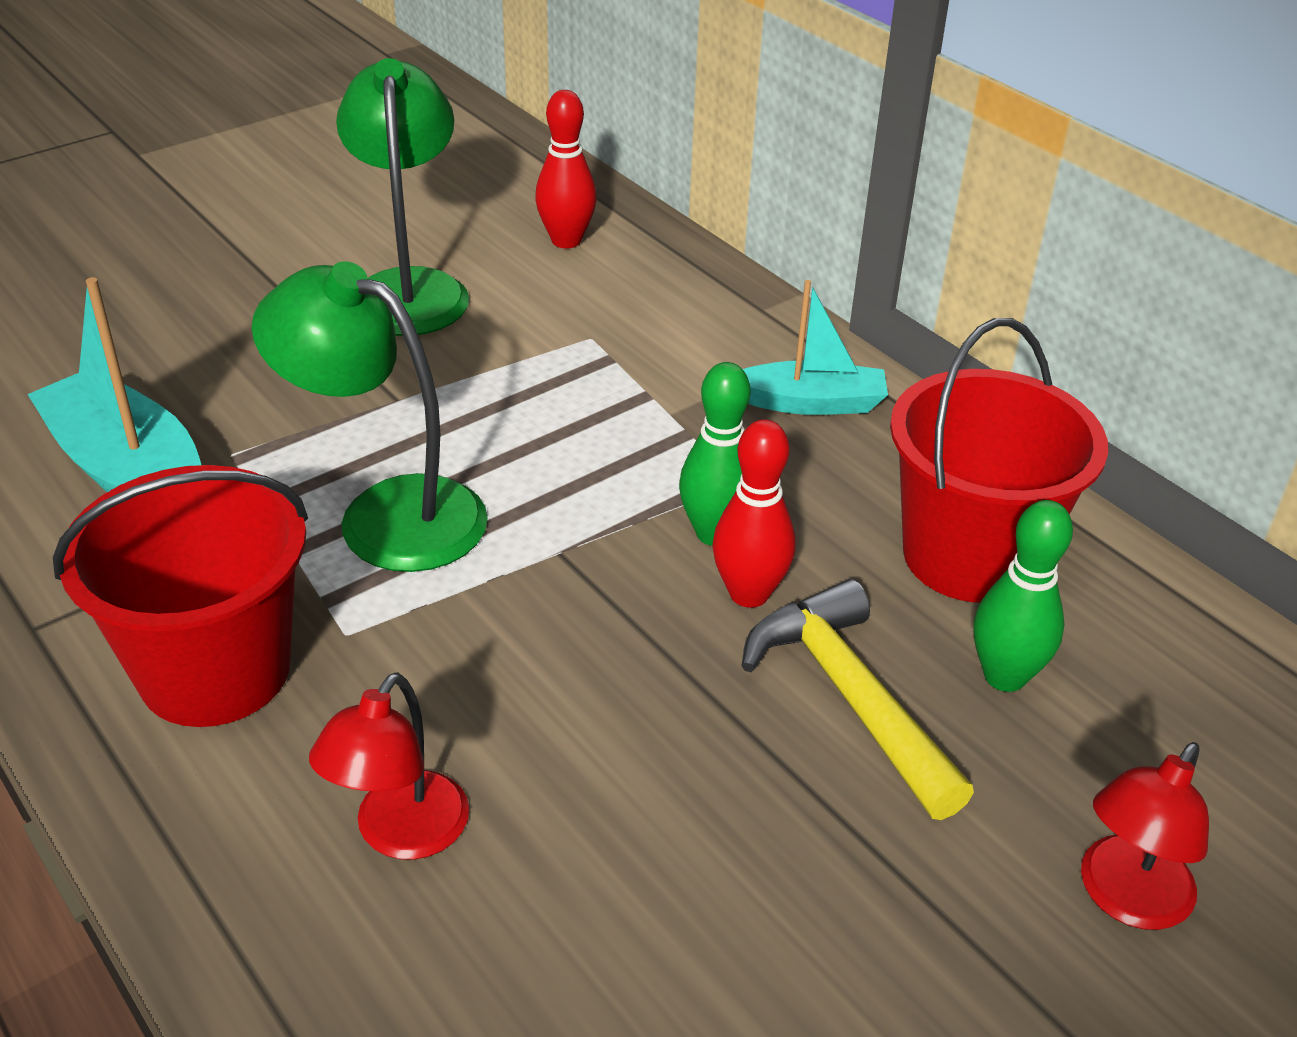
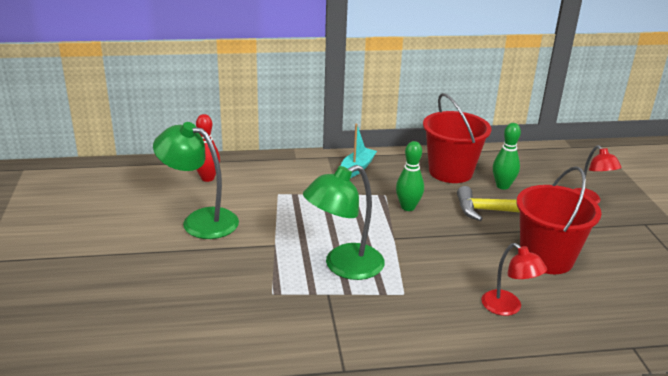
camera: 60 degrees left, 10 degrees down
turquoise boat [27,277,201,492] -> none
red bucket [52,465,308,727] -> red bucket moved to [517,166,601,274]
red bowling pin [712,419,796,608] -> none

